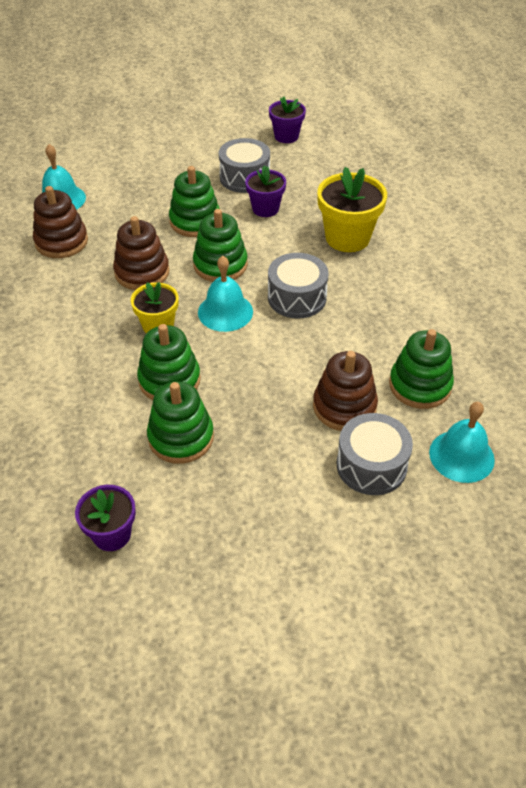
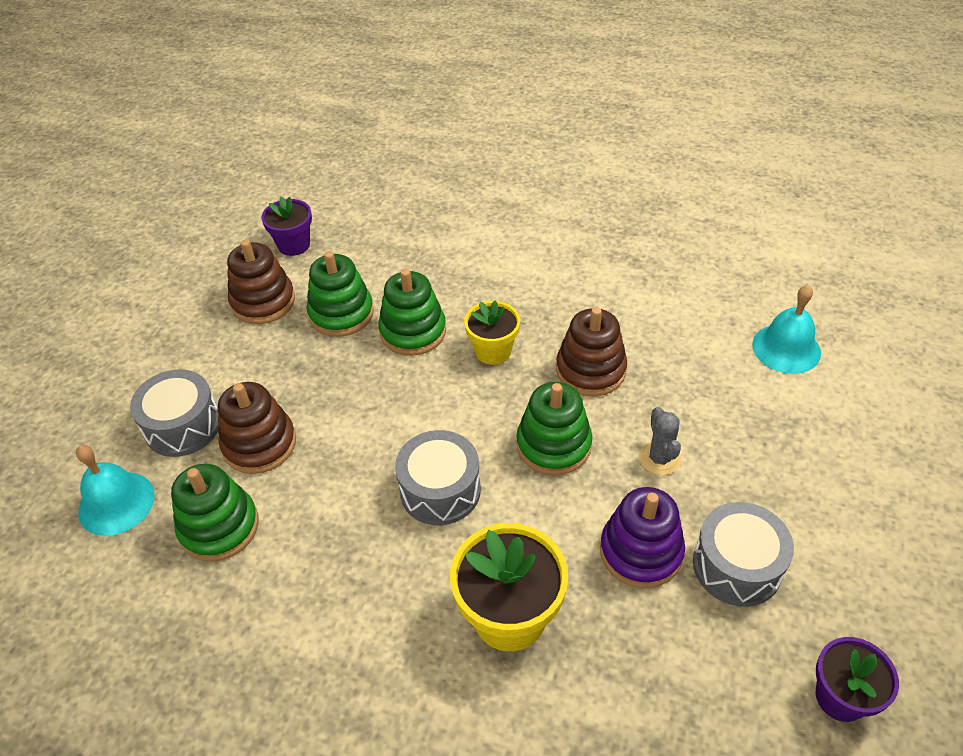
camera: 125 degrees right, 0 degrees up
brown stacking toy [33,186,88,258] -> brown stacking toy moved to [227,239,295,324]
green stacking toy [169,166,220,237] -> grey cactus [639,407,681,475]
turquoise bell [198,256,253,332] -> none
purple flower pot [245,166,286,217] -> purple stacking toy [600,487,685,588]

